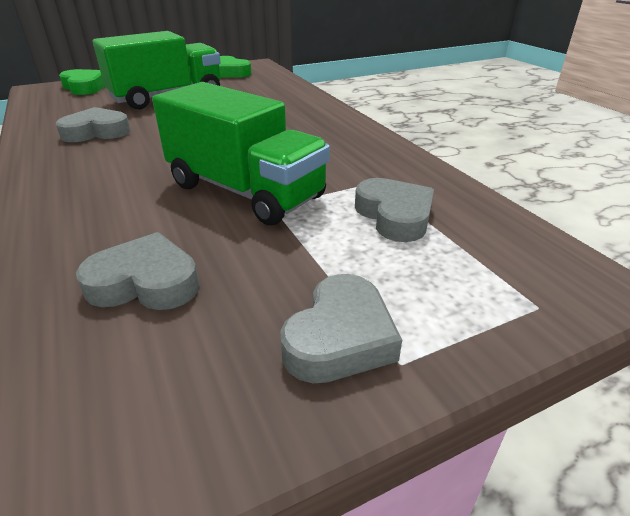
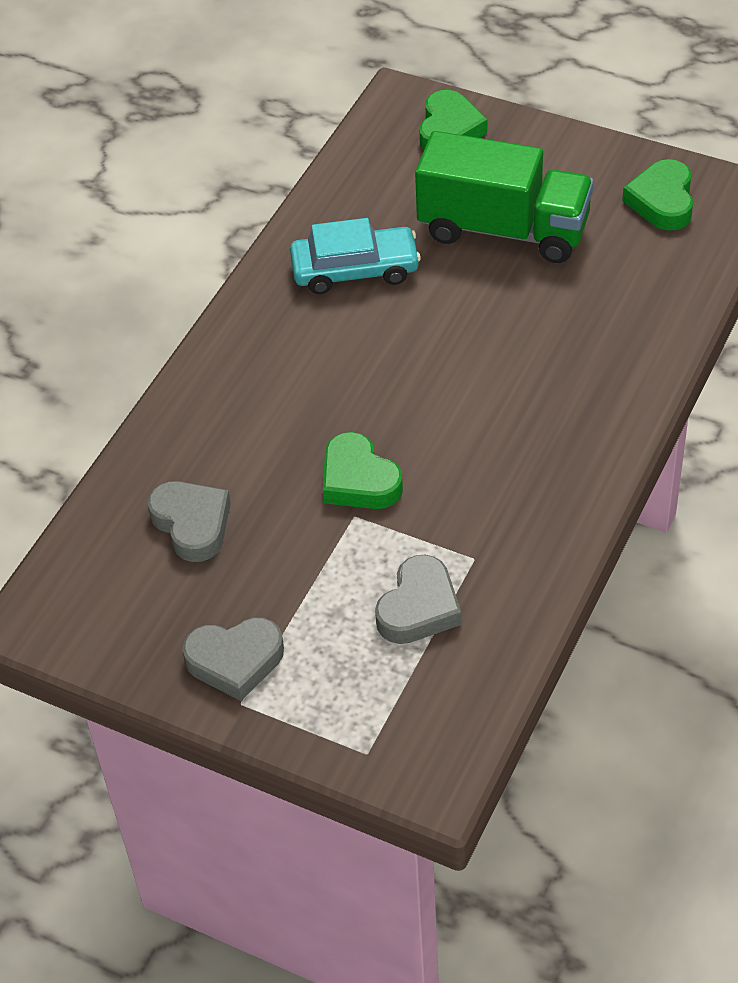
camera: 55 degrees right, 15 degrees up
grey heart [56,107,131,142] -> turquoise car [290,218,421,294]
green truck [152,82,330,226] -> green heart [323,432,403,509]

